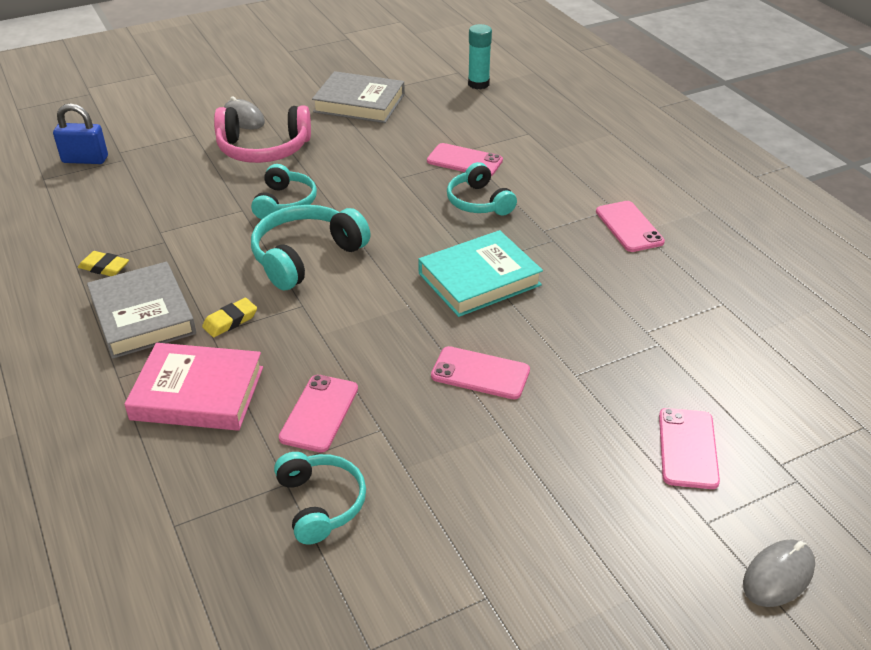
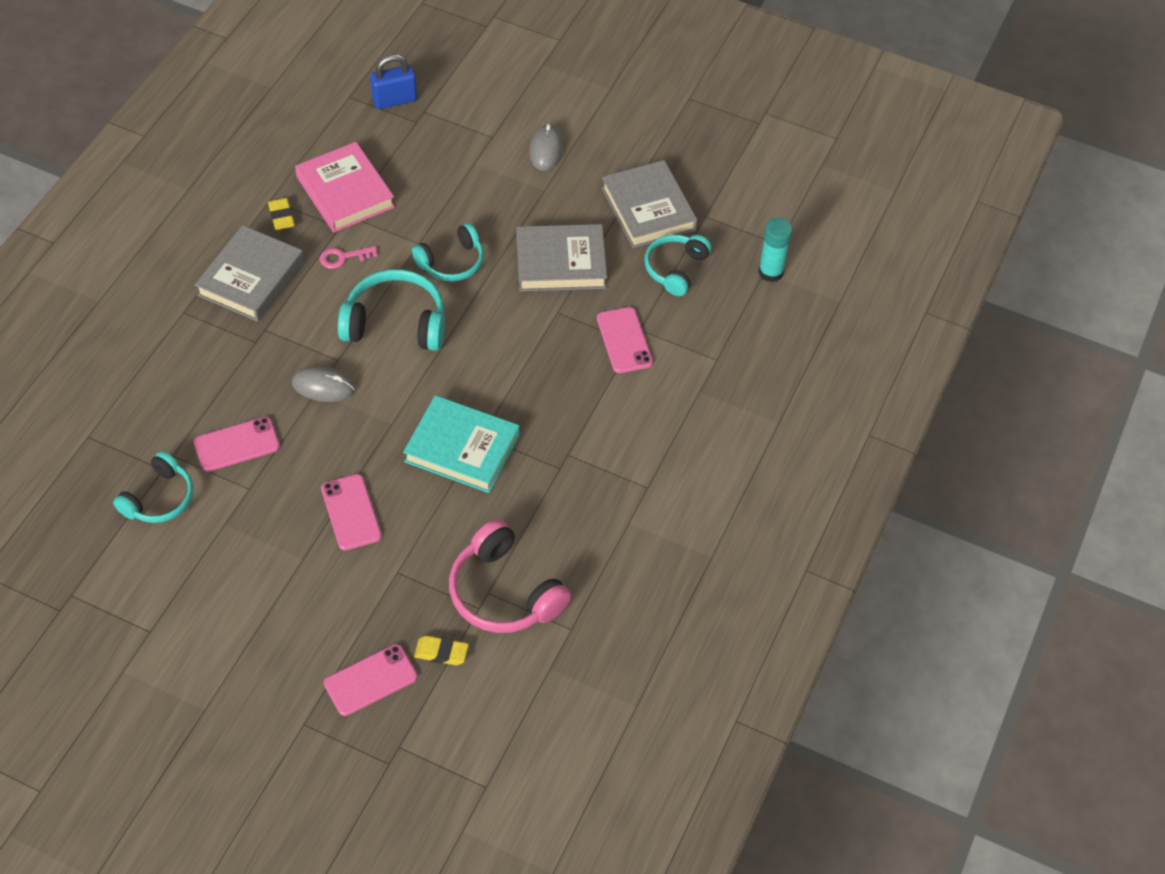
camera: 50 degrees right, 15 degrees up
blue padlock [53,103,108,164] -> blue padlock turned 75 degrees counterclockwise [370,54,417,109]
pink book [124,343,263,431] -> pink book moved to [295,142,395,233]
yellow eraser [202,298,257,337] -> yellow eraser moved to [414,635,469,665]
pink headphones [214,105,311,163] -> pink headphones moved to [449,519,571,633]
turquoise headphones [447,162,517,216] -> turquoise headphones moved to [644,234,712,296]
pink phone [596,201,665,252] -> none
grey mouse [743,539,815,607] -> grey mouse moved to [292,366,355,402]
none -> pink key [320,246,377,269]
none -> grey book [517,224,607,291]

